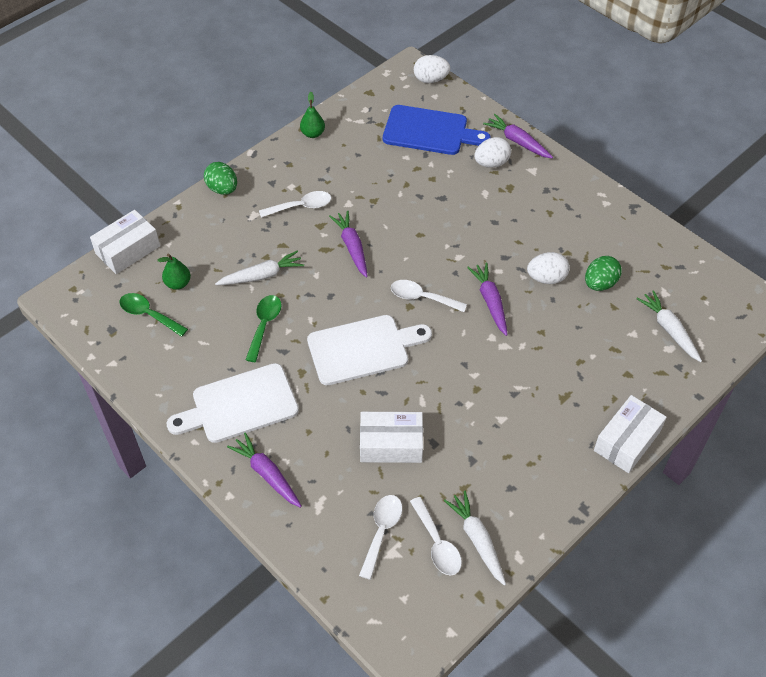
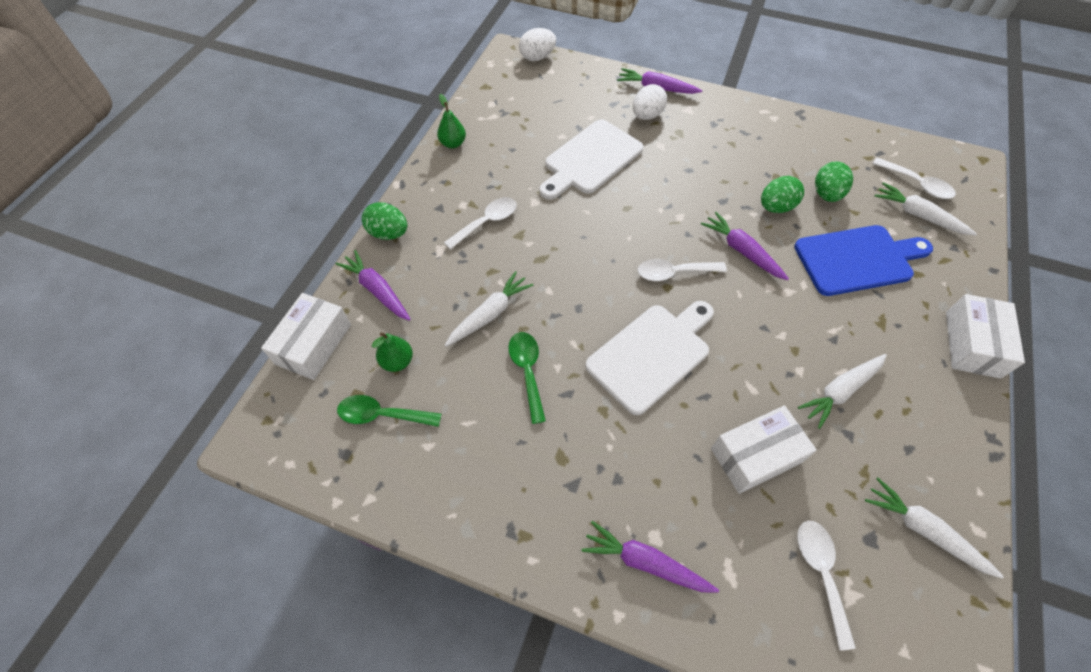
camera: 25 degrees left, 5 degrees up
white cutting board [167,363,299,443] -> white cutting board moved to [539,119,643,200]
purple carrot [329,211,368,277] -> purple carrot moved to [335,250,411,321]
blue cutting board [383,105,491,155] -> blue cutting board moved to [794,225,933,296]
white spoon [410,497,462,576] -> white spoon moved to [872,158,956,199]
white egg [527,252,570,284] -> green egg [761,176,804,213]
none -> white carrot [798,354,887,429]

